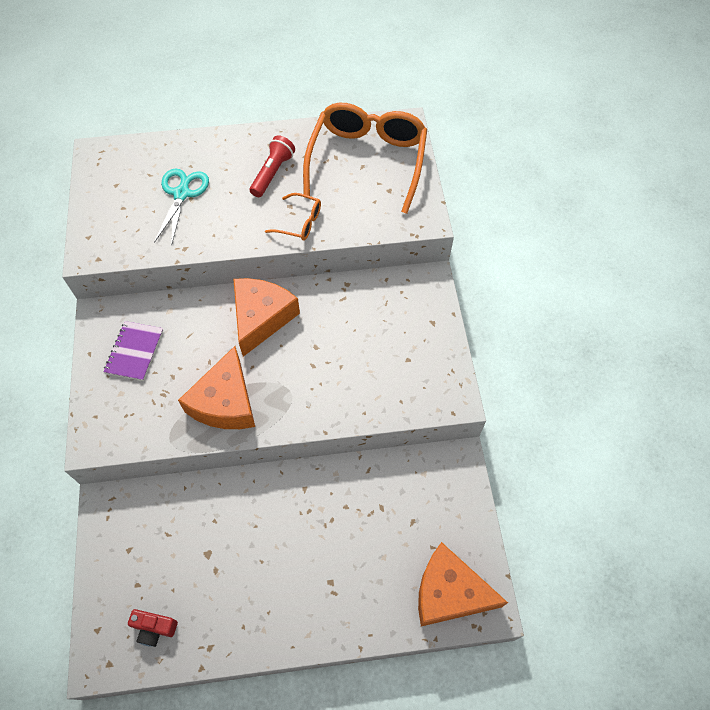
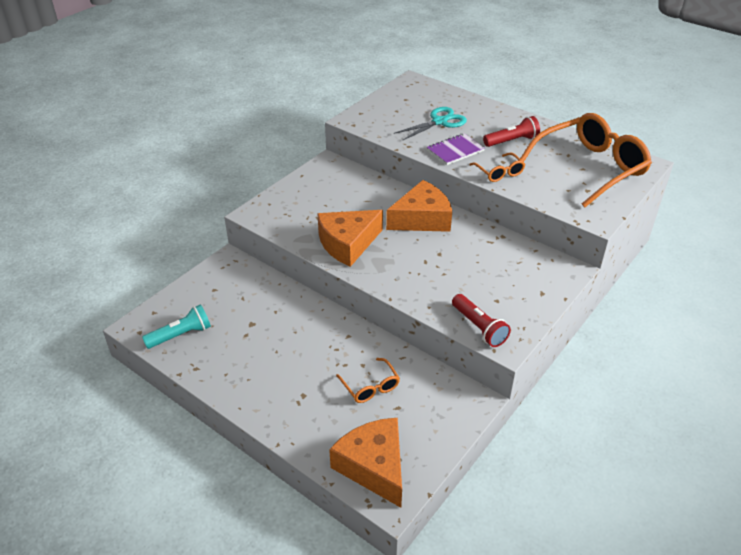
camera: 45 degrees right, 20 degrees down
purple notebook [103,321,163,381] -> purple notebook moved to [427,133,485,165]
red camera [128,609,178,647] -> turquoise flashlight [142,304,211,349]
none -> orange glasses [336,358,400,403]
none -> red flashlight [452,294,511,347]

